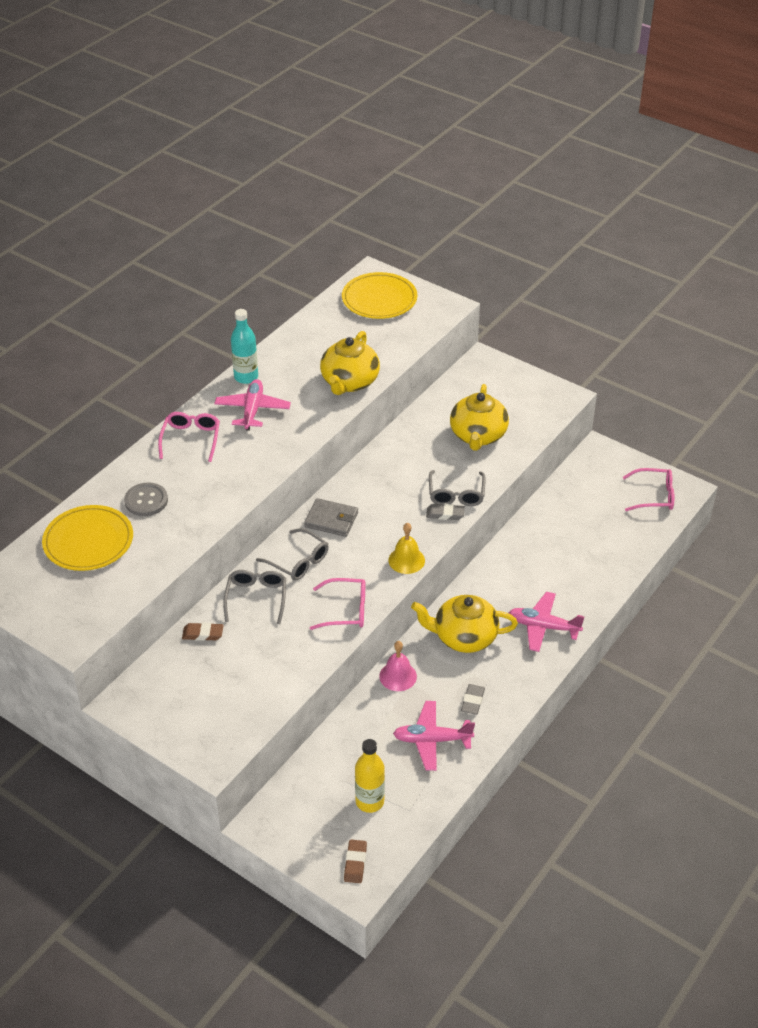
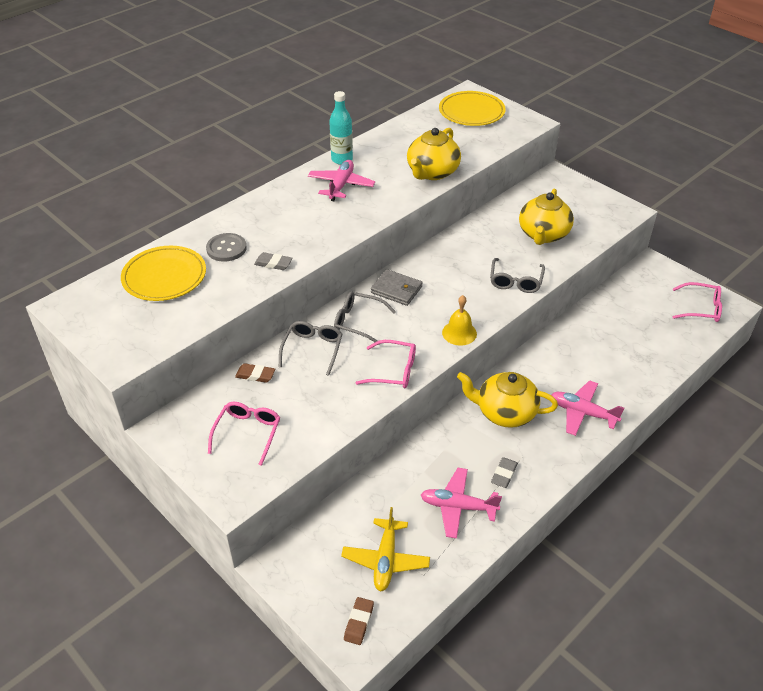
camera: 10 degrees right, 0 degrees up
pink glasses [158,412,220,462] -> pink glasses moved to [208,402,280,466]
grey glasses [256,528,329,581] -> grey glasses turned 150 degrees clockwise [334,292,396,345]
yellow bottle [355,739,385,813] -> yellow plane [341,507,430,591]
pink bell [379,641,417,691] -> none
grey eraser [426,504,465,520] -> grey eraser moved to [254,252,293,270]

